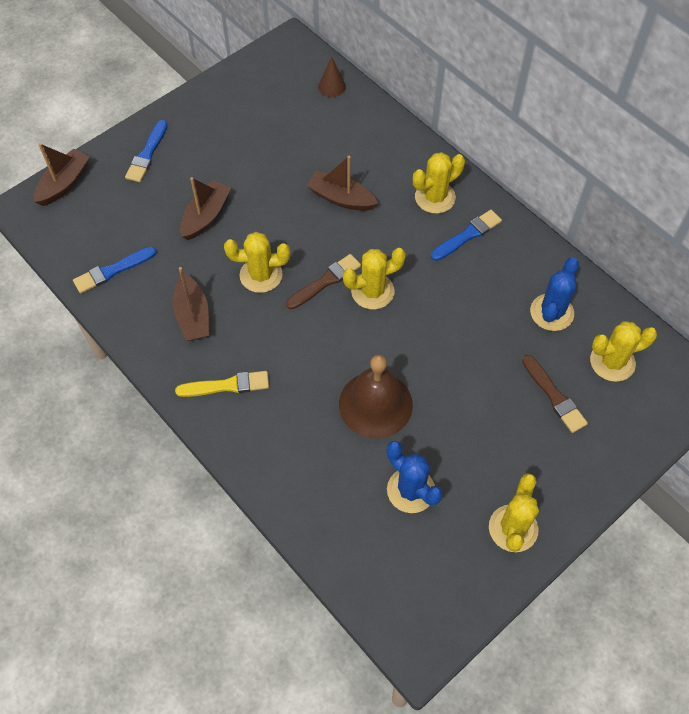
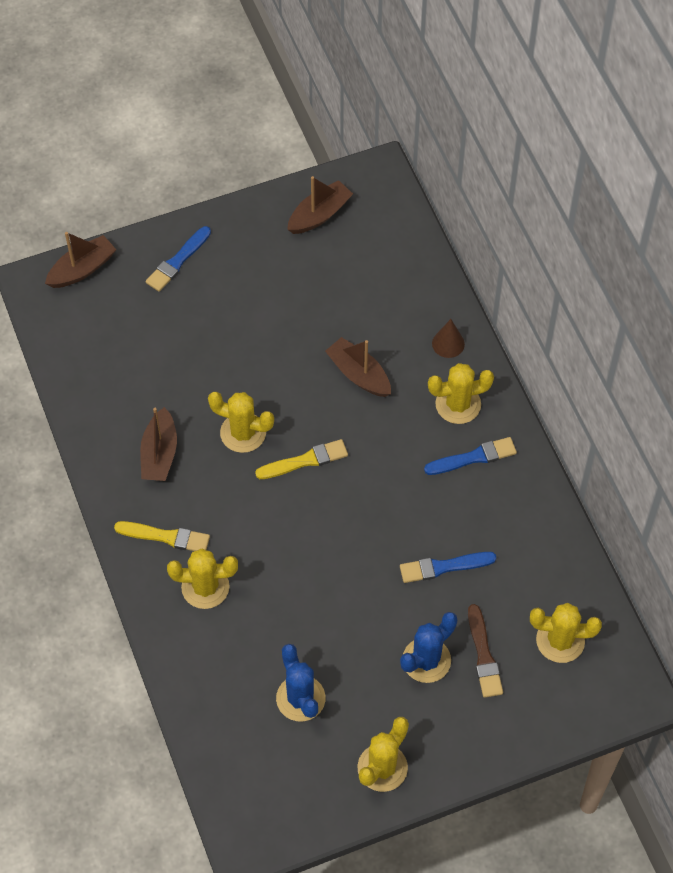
camera: 20 degrees right, 0 degrees up
blue brush [73,246,157,294] -> blue brush moved to [400,552,496,583]
brown boat [180,177,231,240] -> brown boat moved to [287,176,353,234]
brown brush [286,254,361,309] -> yellow brush [255,439,348,479]
brown cone [318,56,346,97] -> brown cone moved to [432,319,465,358]
brown bell [339,355,413,438] -> none
yellow cactus [343,248,406,309] -> yellow cactus moved to [167,548,238,609]
blue cactus [530,257,579,331] -> blue cactus moved to [400,612,457,683]

